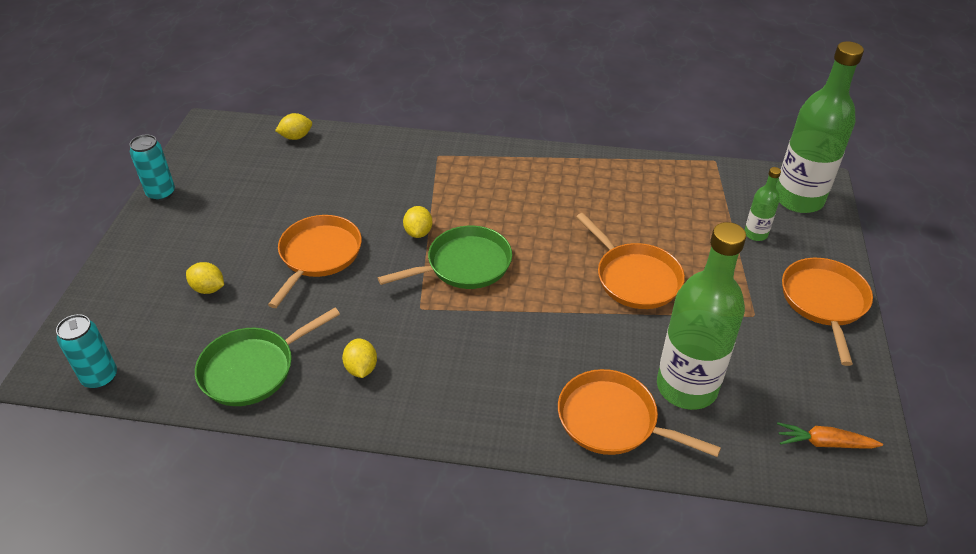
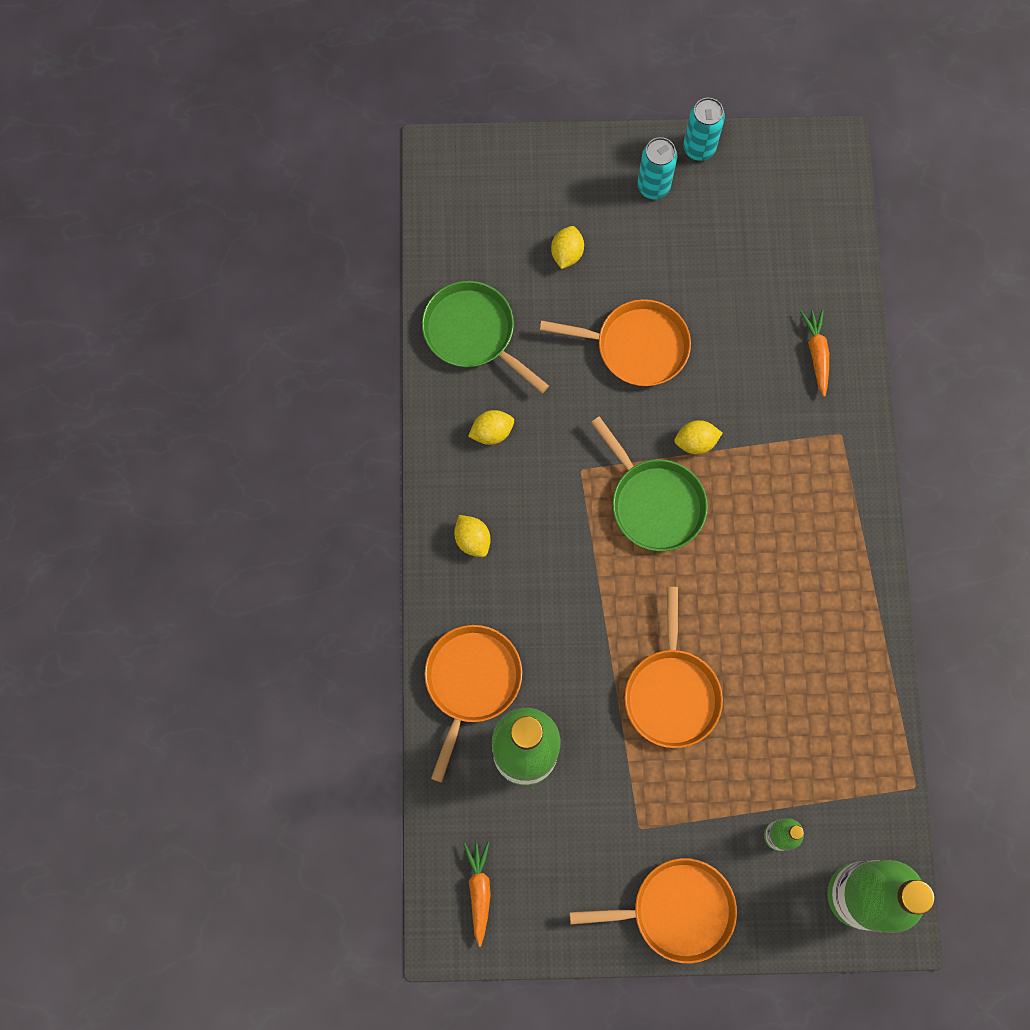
camera: 80 degrees right, 30 degrees up
turquoise can [56,314,117,389] -> turquoise can moved to [637,137,677,199]
yellow lemon [275,113,312,140] -> yellow lemon moved to [454,515,491,557]
orange pan [576,213,685,309] -> orange pan turned 45 degrees counterclockwise [625,587,723,748]
none -> orange carrot [800,309,829,397]

